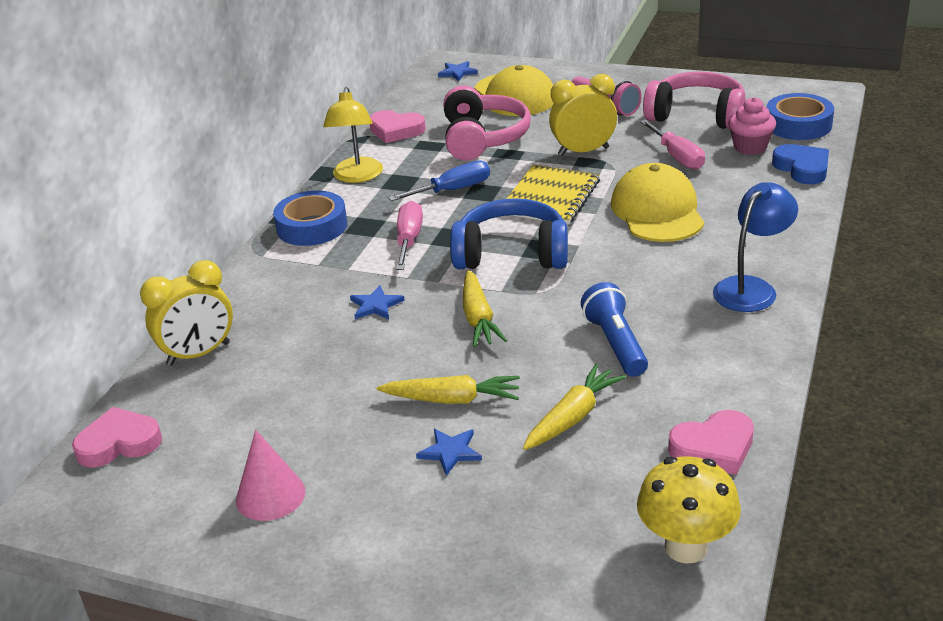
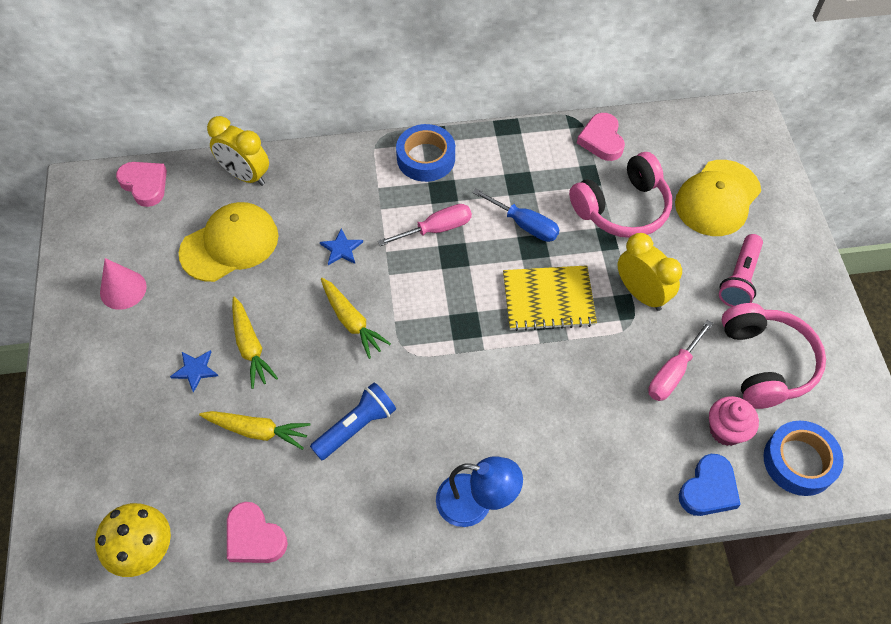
camera: 60 degrees right, 25 degrees up
yellow lamp [323,87,383,183] -> none
blue star [438,61,478,81] -> none
blue headphones [450,198,568,269] -> none
yellow carrot [463,270,507,347] -> yellow carrot turned 90 degrees counterclockwise [321,278,391,359]
yellow cap [611,163,705,242] -> yellow cap moved to [179,202,278,282]

